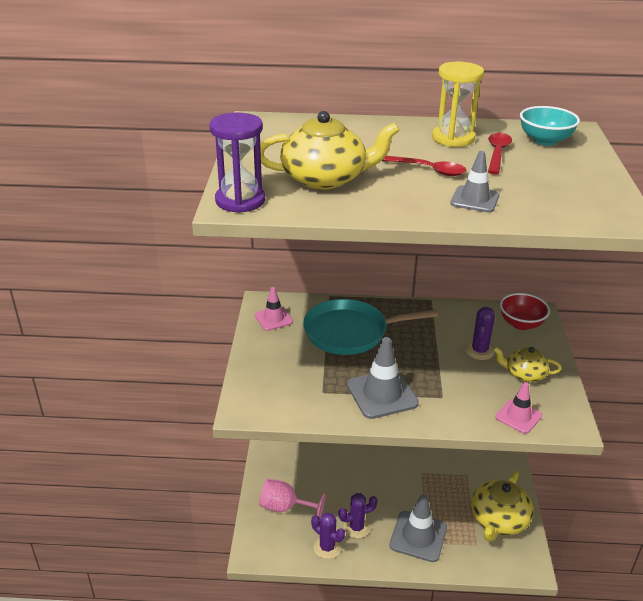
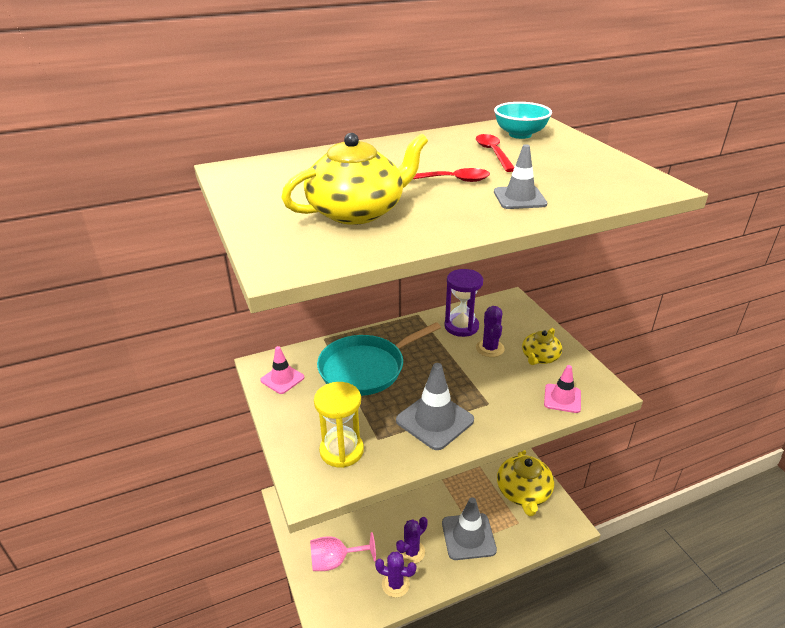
camera: 25 degrees left, 0 degrees up
purple hourglass [209,112,265,213] -> purple hourglass moved to [444,269,483,337]
yellow hourglass [432,62,484,147] -> yellow hourglass moved to [314,382,364,468]
yellow teapot [493,347,562,382] -> yellow teapot turned 45 degrees counterclockwise [522,328,562,365]
red bowl [500,293,550,330] -> none

